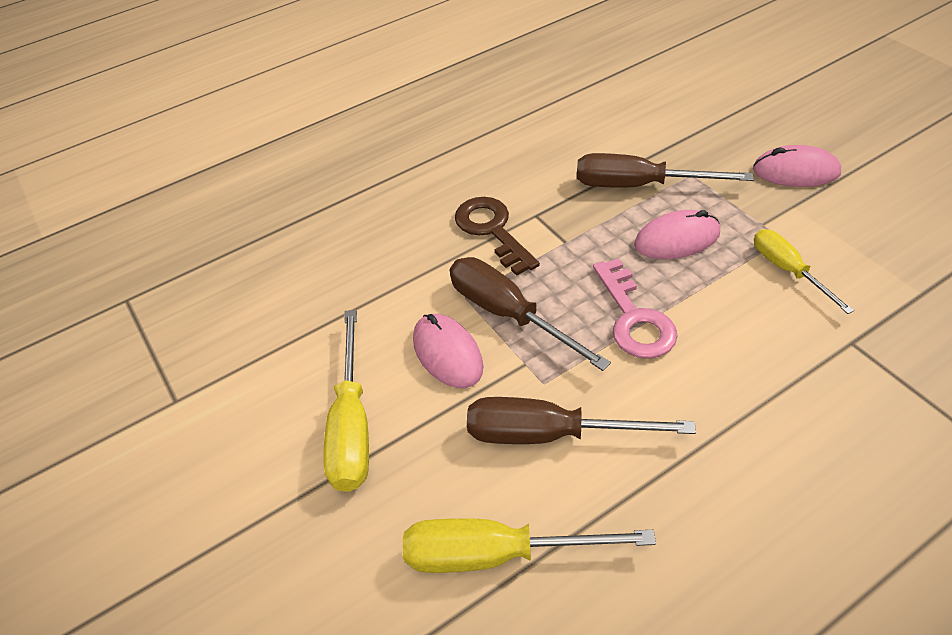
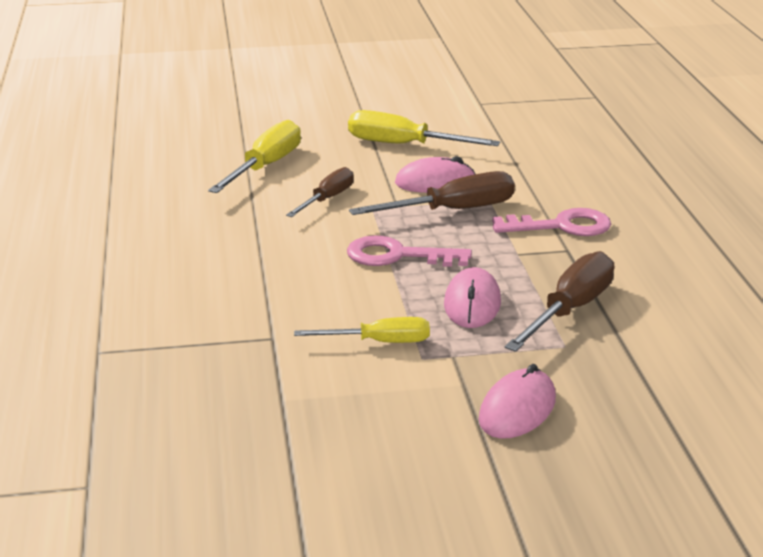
camera: 110 degrees right, 20 degrees down
brown key [455,197,540,276] -> pink key [492,208,611,236]
brown screwdriver [467,397,696,444] -> brown screwdriver [286,167,354,217], size x0.65

